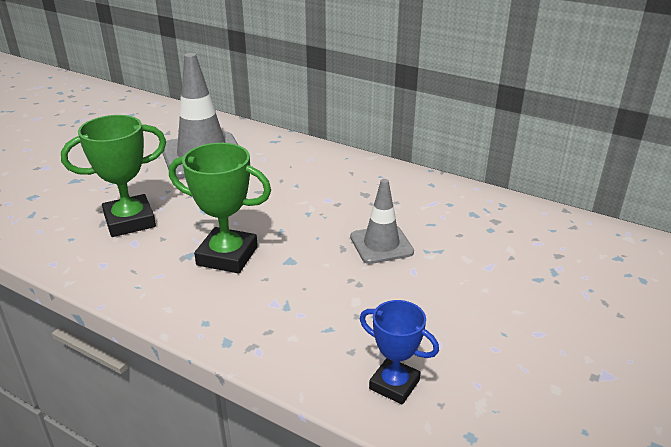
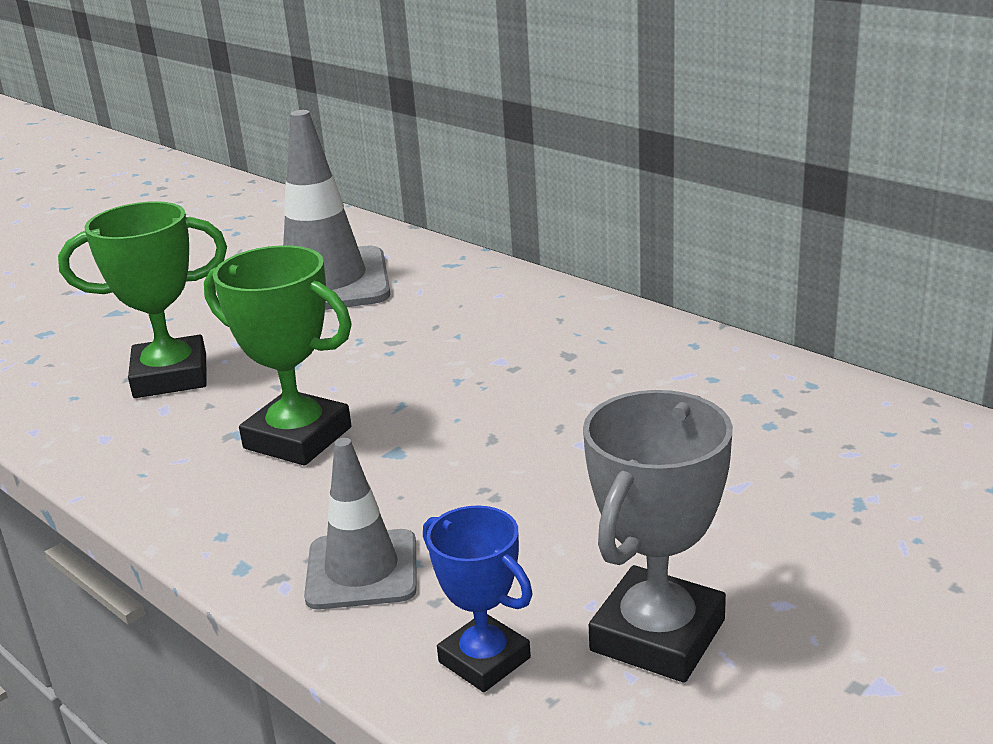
camera: 15 degrees right, 5 degrees down
grey traffic cone [350,179,414,264] -> grey traffic cone moved to [304,438,417,609]
none -> grey trophy [583,390,733,683]

